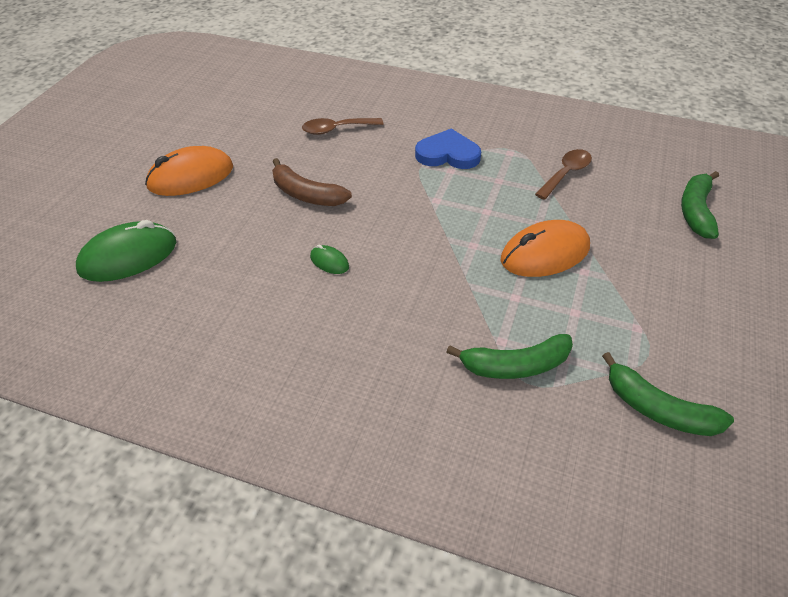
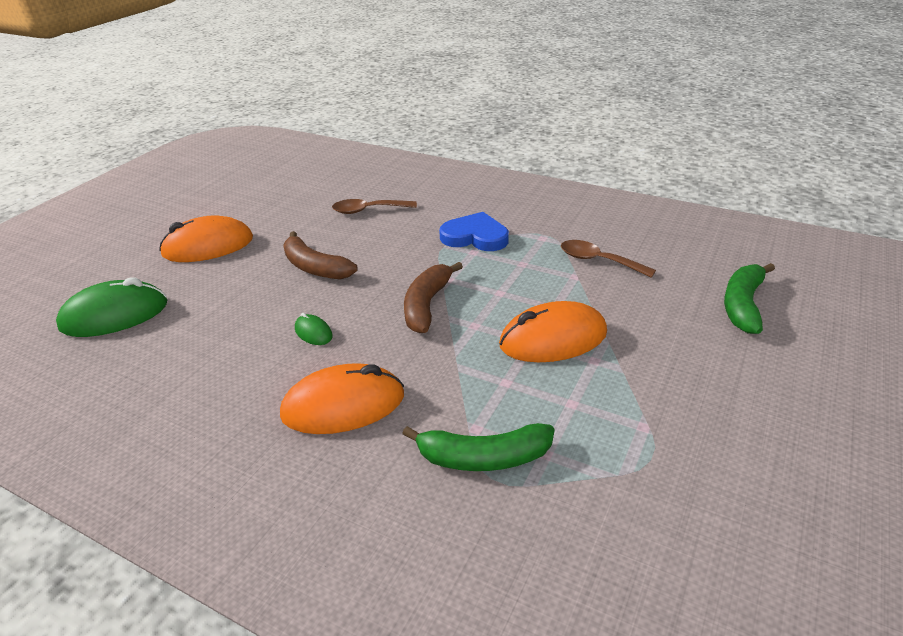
camera: 10 degrees right, 10 degrees down
brown spoon [535,149,592,200] -> brown spoon turned 105 degrees counterclockwise [561,240,656,278]
green banana [602,352,734,436] -> none
none -> orange mouse [280,363,404,434]
none -> brown banana [404,262,463,333]

